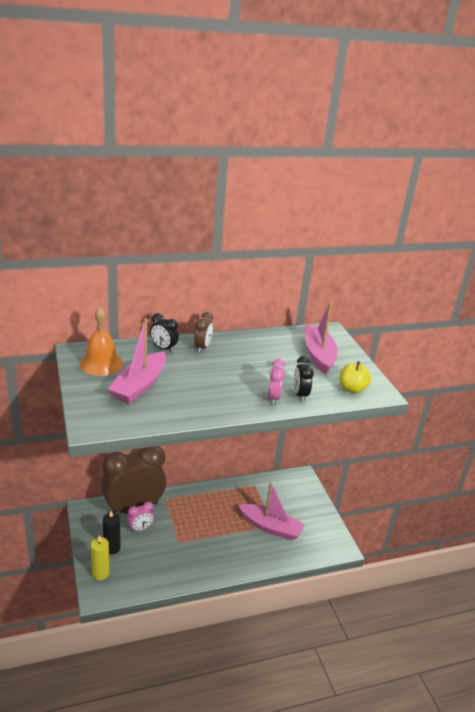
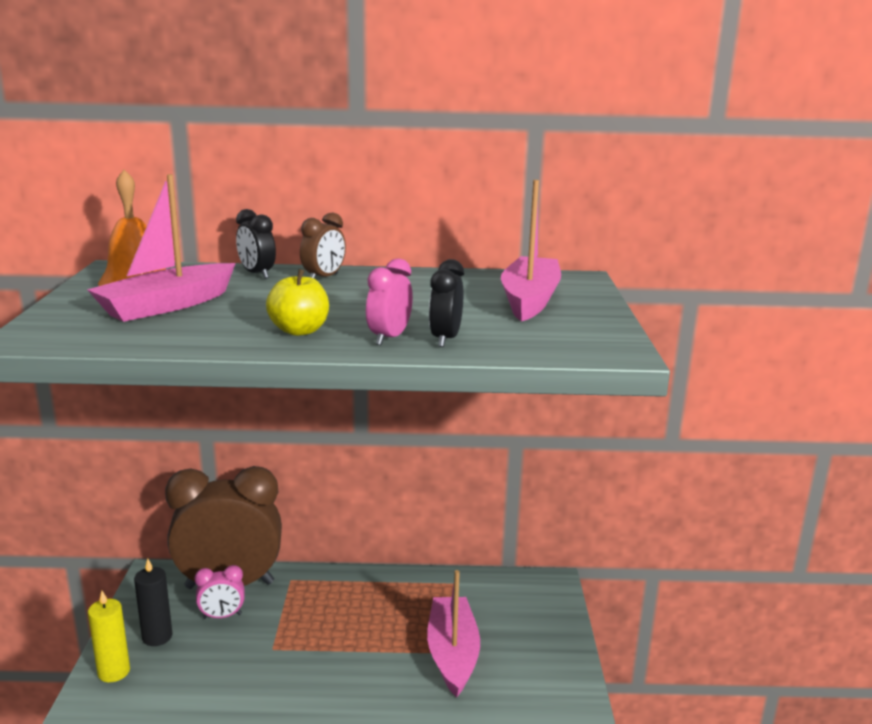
camera: 20 degrees right, 10 degrees down
pink boat [238,482,305,540] -> pink boat turned 135 degrees counterclockwise [427,570,480,697]
yellow apple [340,361,371,393] -> yellow apple moved to [266,269,329,336]

